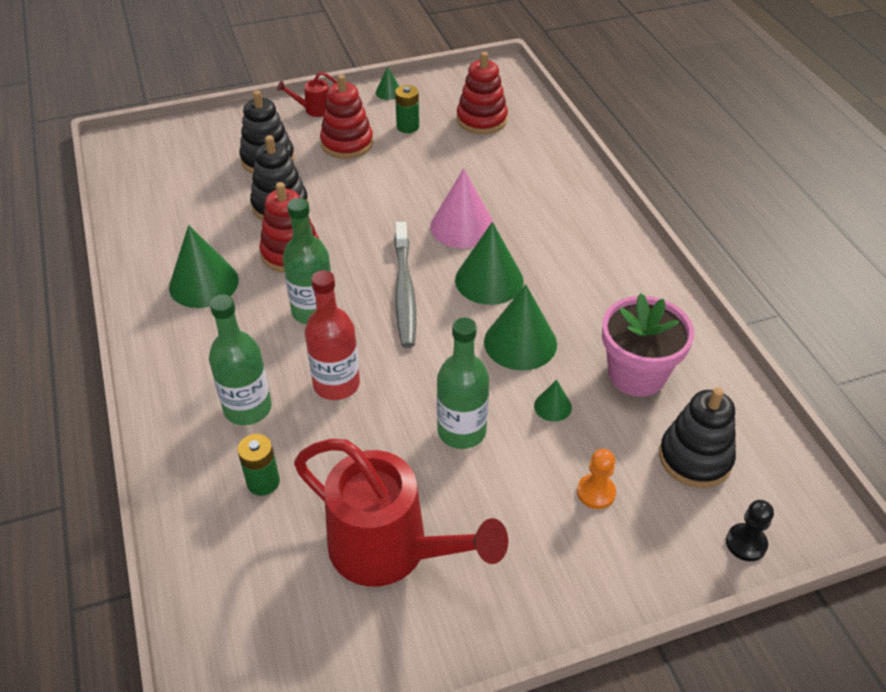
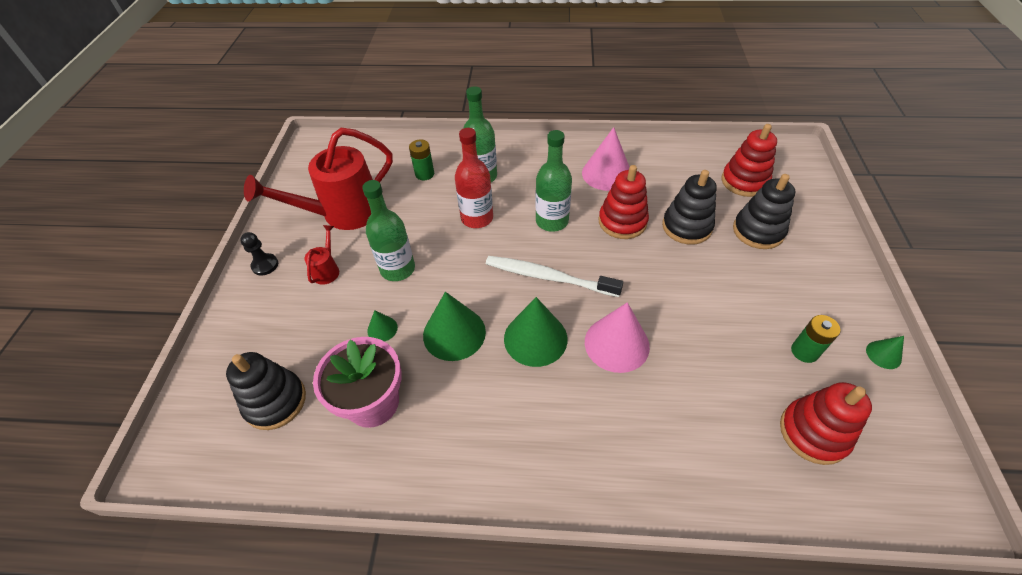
camera: 115 degrees right, 5 degrees up
green cone [169,225,239,308] -> pink cone [582,127,629,191]
red watering can [277,72,338,117] -> red watering can moved to [305,225,339,285]
red stacking toy [320,75,373,159] -> red stacking toy moved to [721,124,777,197]
grey toothbrush [394,222,416,348] -> white toothbrush [486,256,623,297]
orange pawn [577,449,616,509] -> none
black pawn [726,500,774,561] -> black pawn moved to [240,232,278,276]

